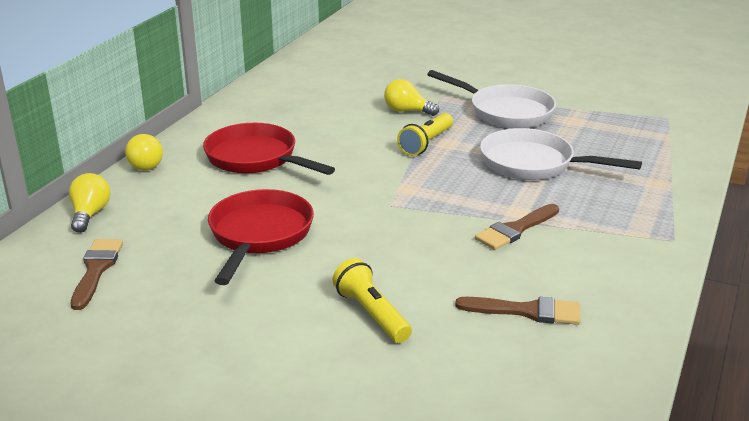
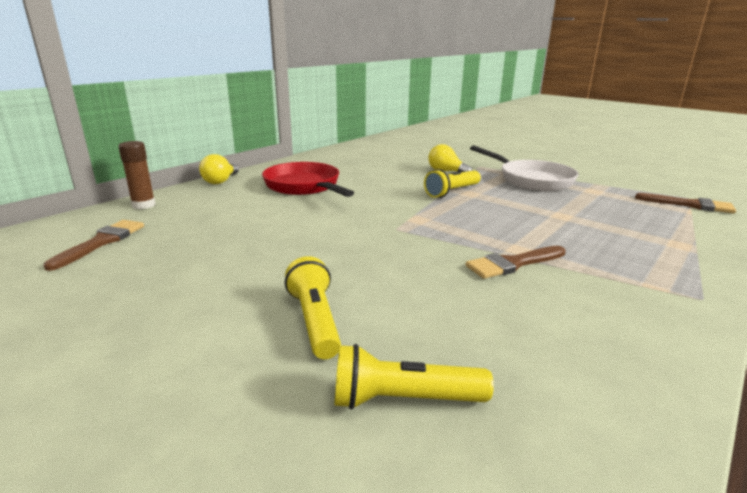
camera: 15 degrees right, 5 degrees down
yellow light bulb [69,173,110,233] -> brown glue stick [118,141,156,209]
red pan [208,189,314,285] -> none
brown brush [455,297,581,325] -> brown brush moved to [635,193,736,213]
white pan [480,128,642,180] -> none
none -> yellow flashlight [334,344,494,409]

